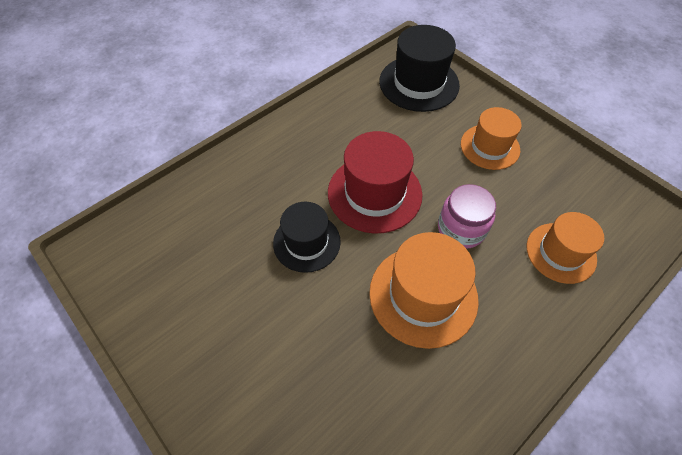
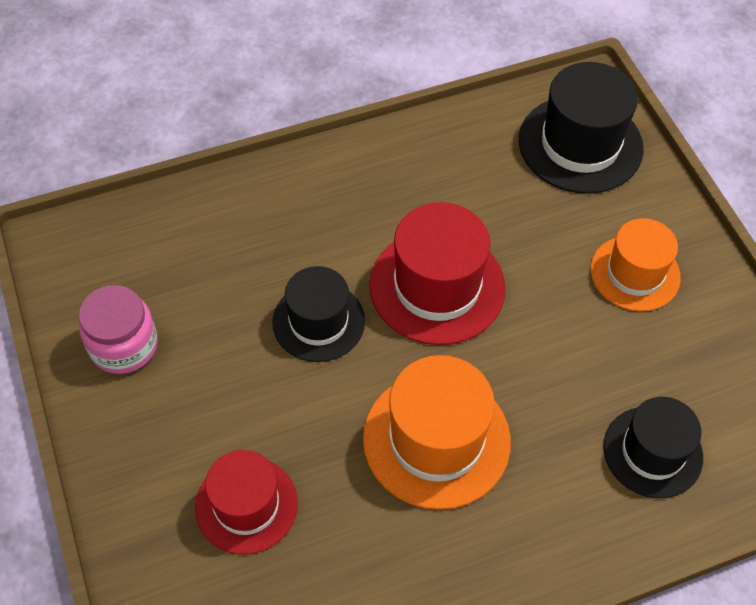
camera: 20 degrees right, 0 degrees up
pink jar [438,184,496,249] -> pink jar moved to [79,285,158,374]
orange hat [527,212,604,284] -> black hat [604,397,703,498]
none -> red hat [195,450,298,555]

